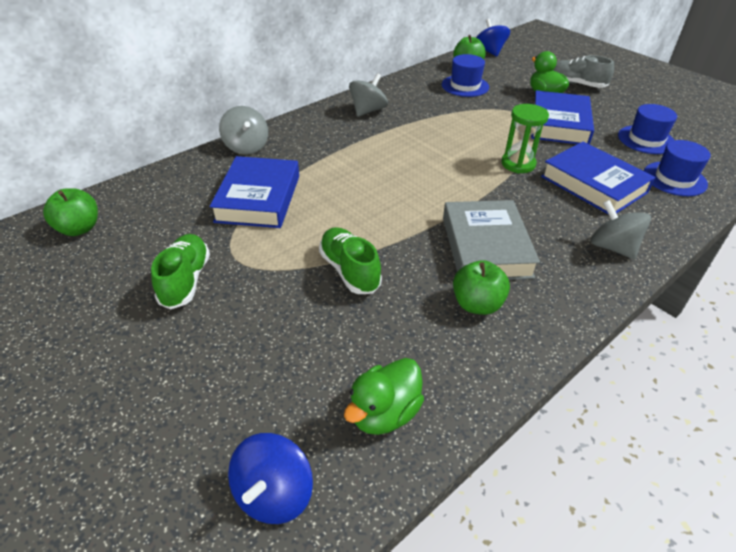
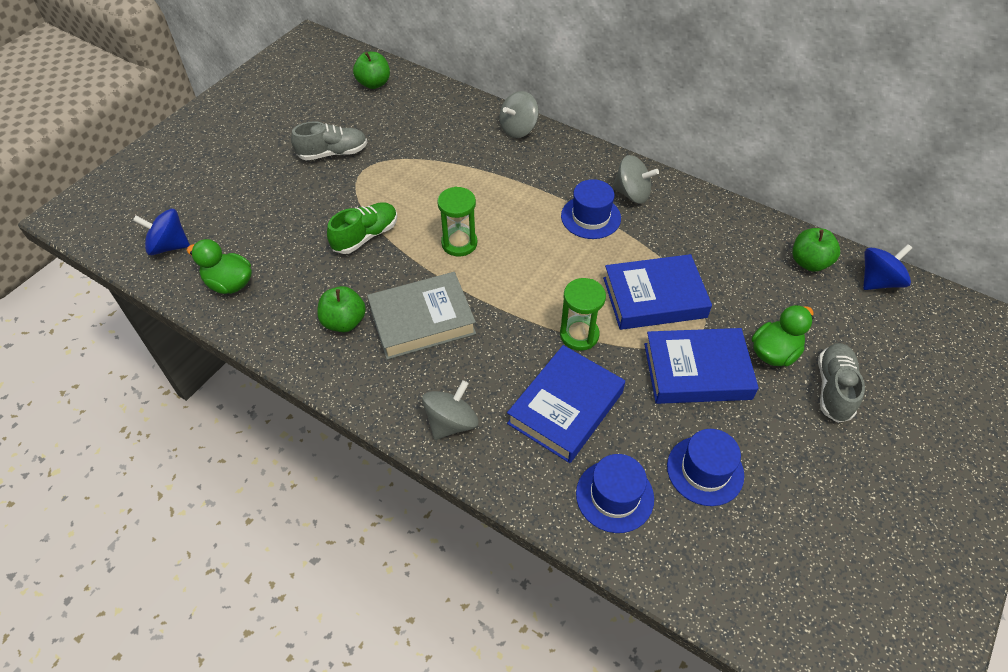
camera: 75 degrees right, 10 degrees up
green shoe [151,234,210,309] -> grey shoe [291,122,367,161]
blue book [210,156,299,228] -> blue book moved to [603,254,712,330]
blue hat [442,54,489,97] -> blue hat moved to [561,179,621,239]
none -> green hourglass [437,186,477,256]

